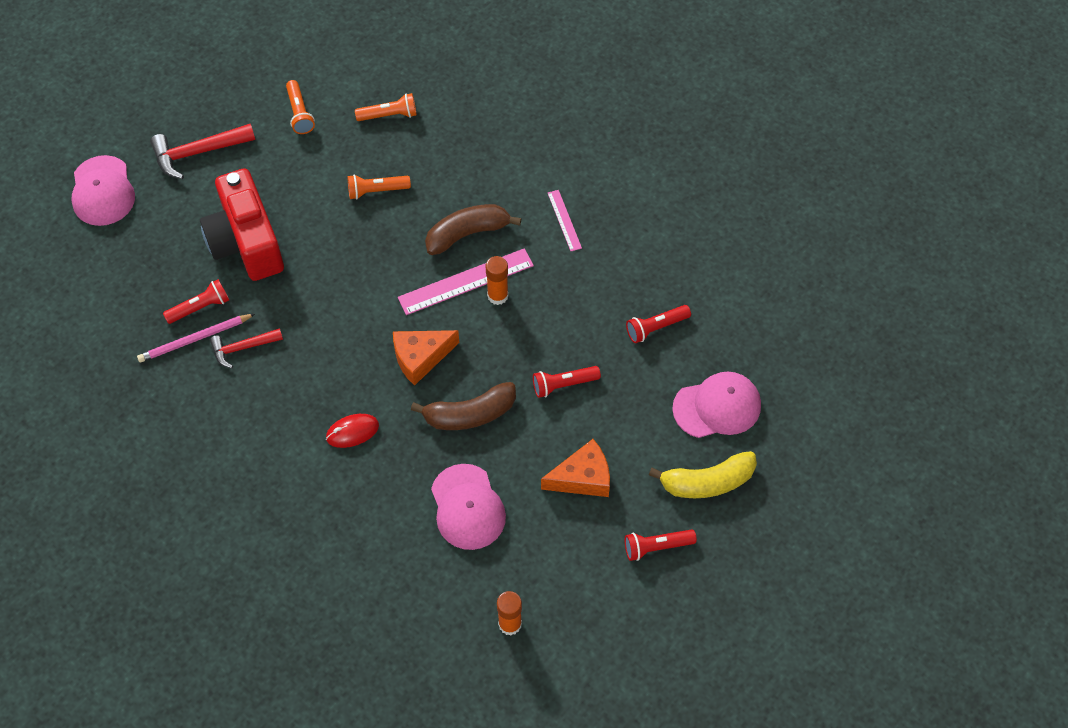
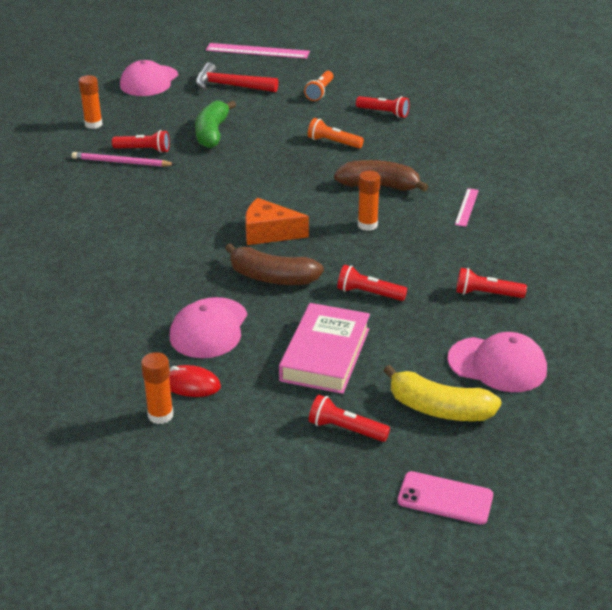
camera: 35 degrees right, 25 degrees down
red camera [200,168,284,281] -> green banana [195,101,236,148]
red hammer [210,328,283,369] -> none
red mouse [326,414,379,448] -> red mouse moved to [169,365,221,397]
orange flashlight [355,93,417,121] -> red flashlight [356,96,409,118]
pink ruler [398,248,534,315] -> pink ruler moved to [206,43,310,59]
orange cheese [541,439,610,497] -> pink book [279,303,370,394]
none -> orange glue stick [78,75,102,129]
none -> pink phone [397,471,493,525]

